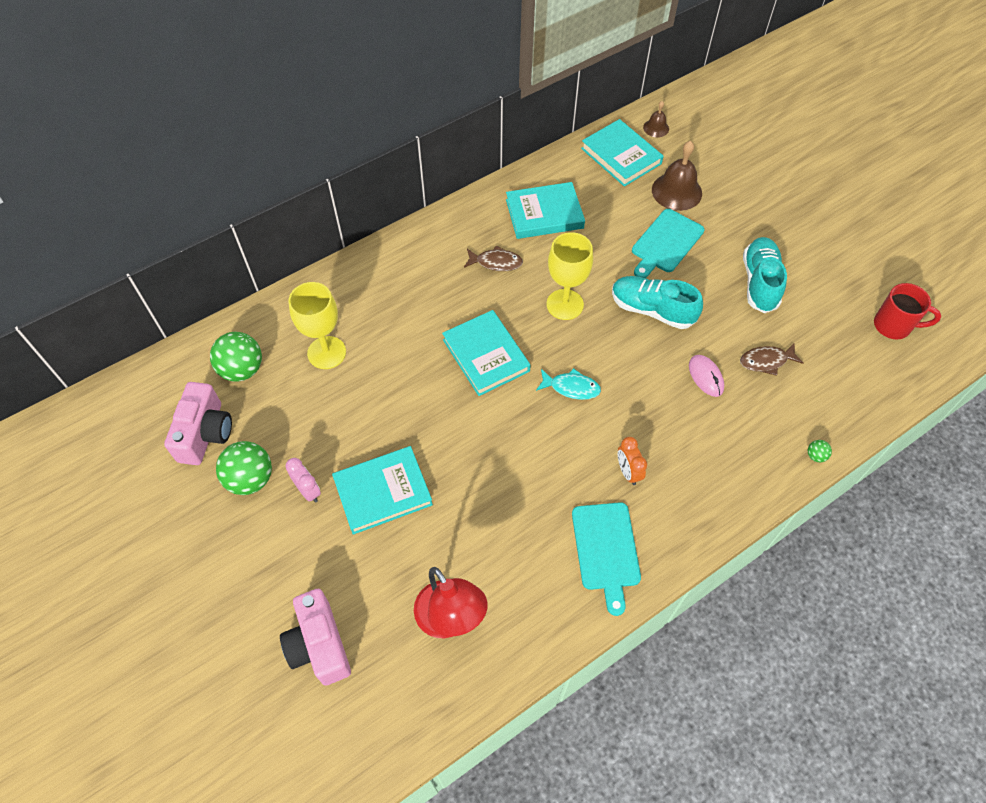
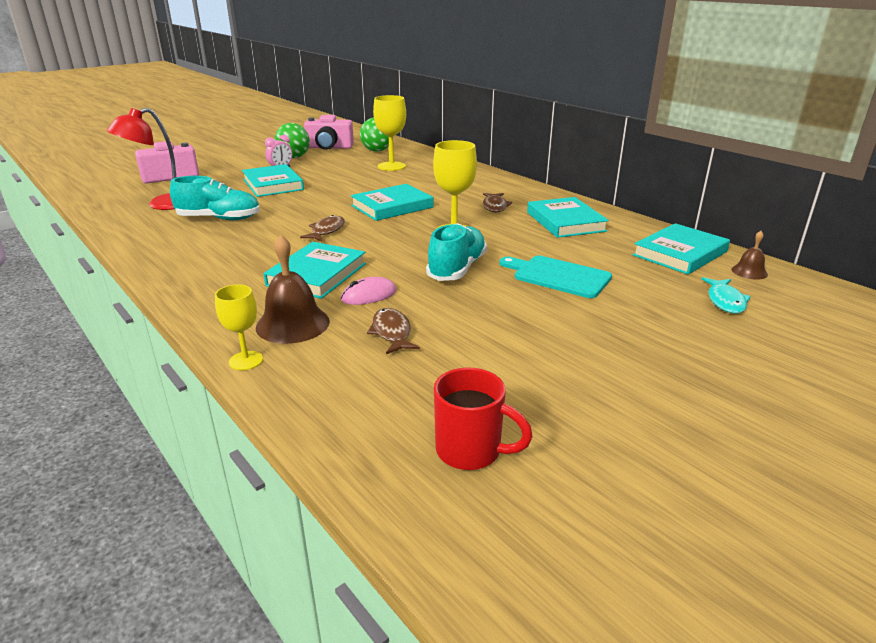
camera: 85 degrees right, 30 degrees down
turquoise fish [536,368,601,400] -> turquoise fish moved to [701,277,751,314]
turquoise cutting board [572,502,641,616] -> none
orange clock [618,437,647,485] -> none
brown bell [652,141,702,211] -> brown bell moved to [256,235,330,344]
turquoise shoe [743,237,787,313] -> turquoise shoe moved to [170,176,260,220]
green ball [808,440,832,462] -> yellow goblet [215,284,263,370]
red mug [874,283,941,339] -> red mug turned 75 degrees counterclockwise [434,367,533,470]
none -> turquoise book [263,242,366,299]
none -> brown fish [300,215,345,241]

